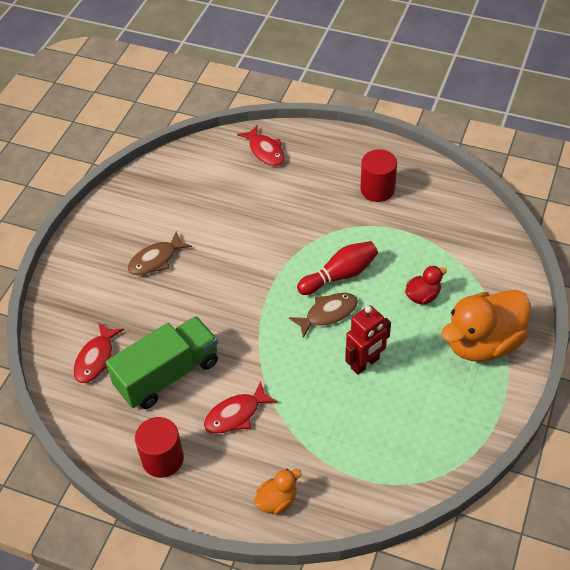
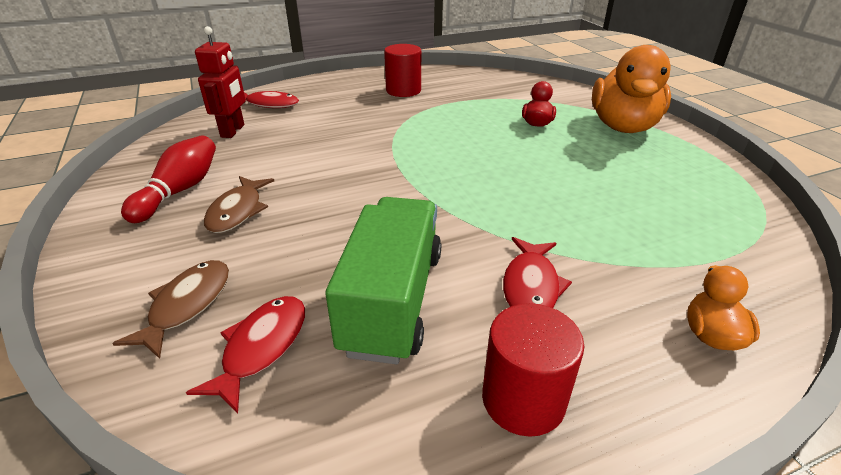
camera: 45 degrees left, 15 degrees down
red fish [73,322,124,383] -> red fish turned 135 degrees counterclockwise [186,296,305,414]
brown fish [289,293,358,338] -> brown fish moved to [112,260,229,359]
red bowling pin [297,241,378,295] -> red bowling pin moved to [121,135,216,223]
red robot [345,305,391,375] -> red robot moved to [195,26,246,138]

